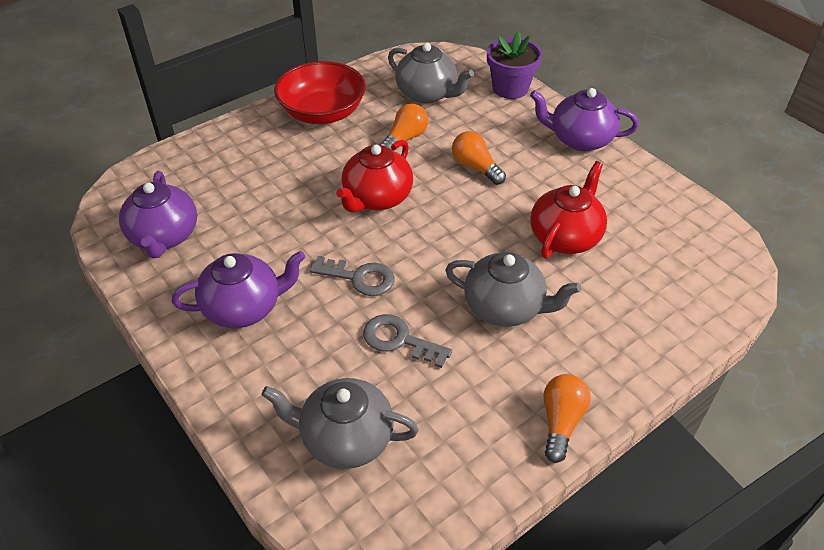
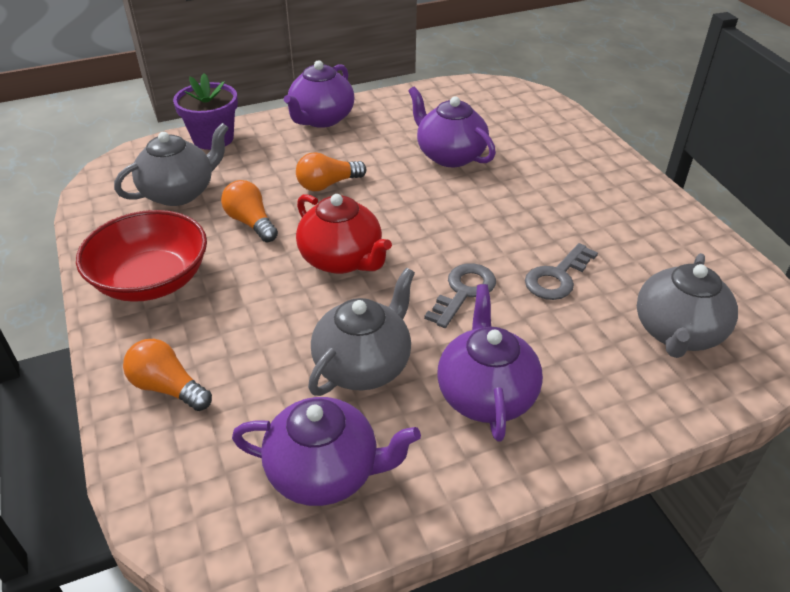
camera: 75 degrees left, 5 degrees down
grey teapot [445,252,581,327] -> grey teapot moved to [308,268,415,396]
red teapot [530,161,607,258] -> purple teapot [408,87,496,167]
orange light bulb [544,374,591,463] -> orange light bulb moved to [123,339,212,411]

